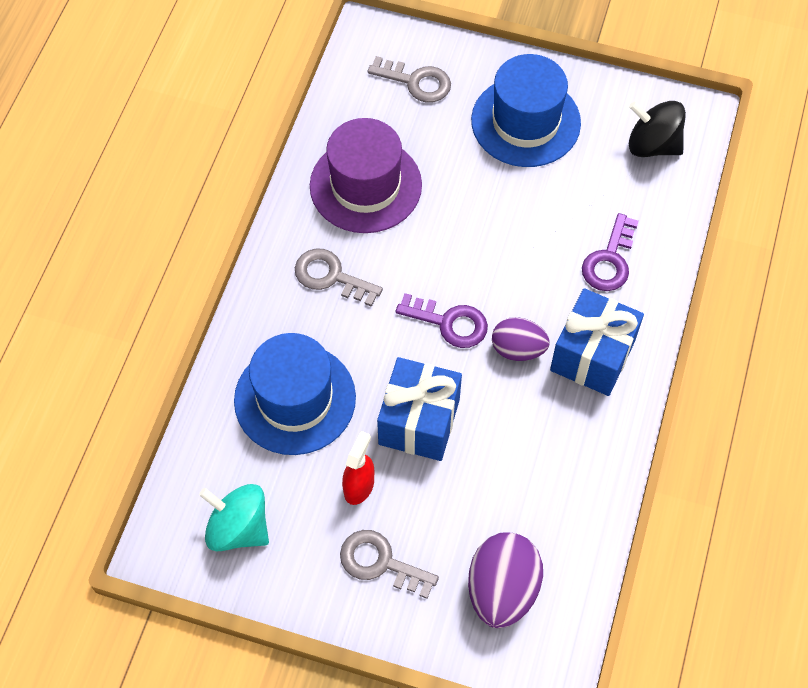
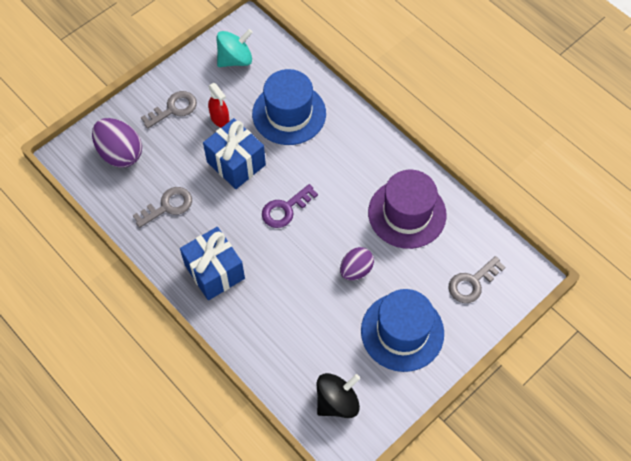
camera: 120 degrees right, 0 degrees up
grey key [295,248,383,307] -> grey key moved to [133,187,192,228]
purple egg [492,317,550,361] -> purple egg moved to [340,247,374,281]
purple key [582,213,639,291] -> none

